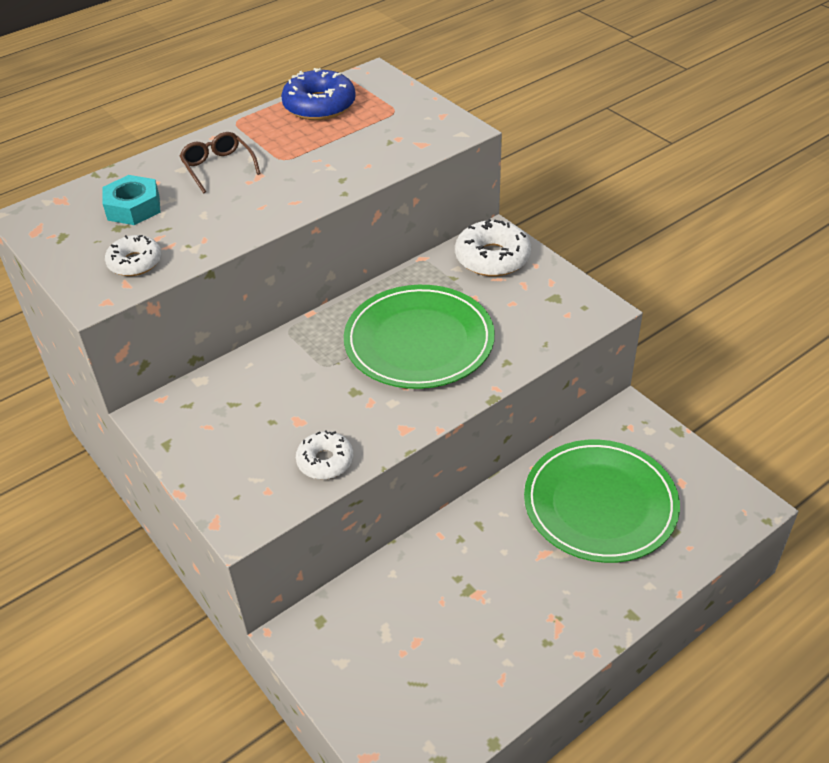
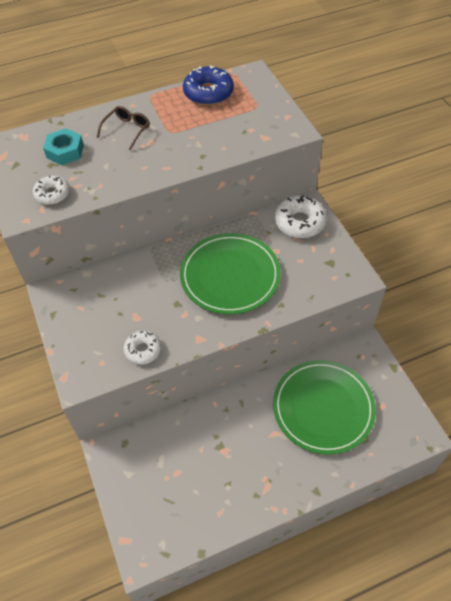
camera: 15 degrees right, 10 degrees up
brown glasses [179,132,261,193] -> brown glasses turned 45 degrees clockwise [97,106,150,151]

